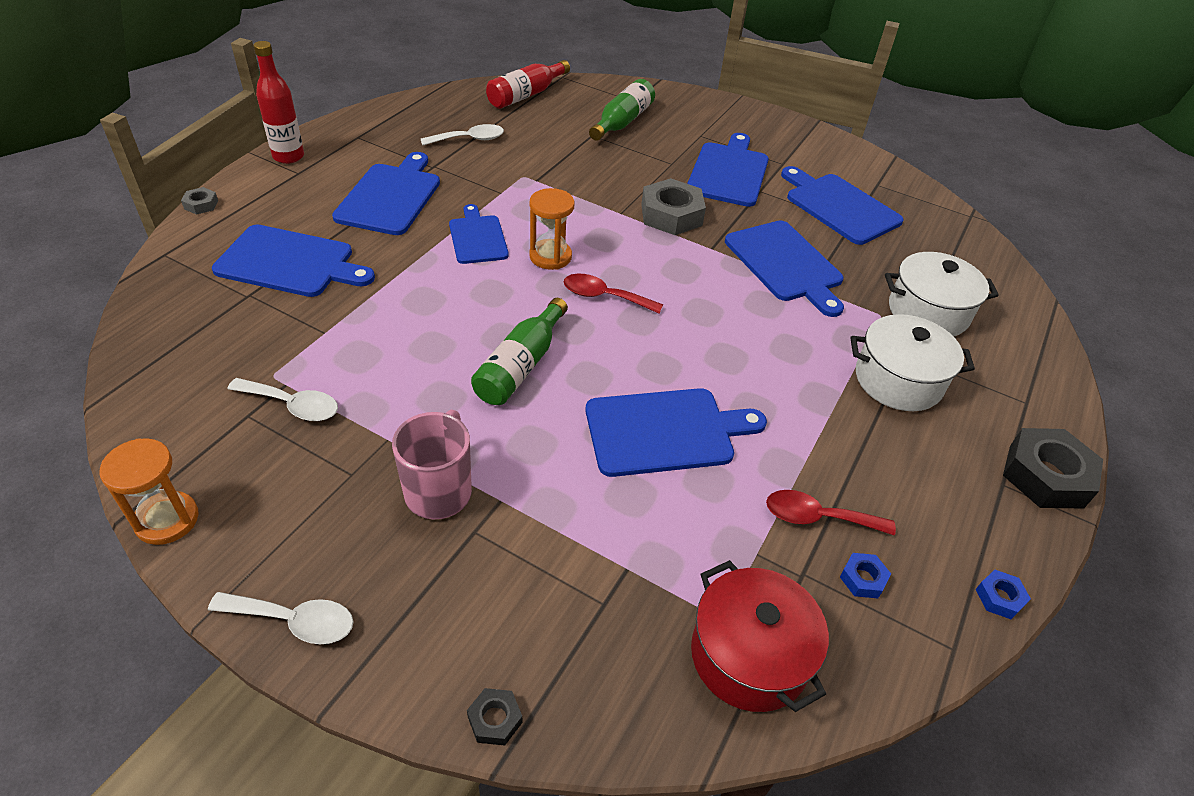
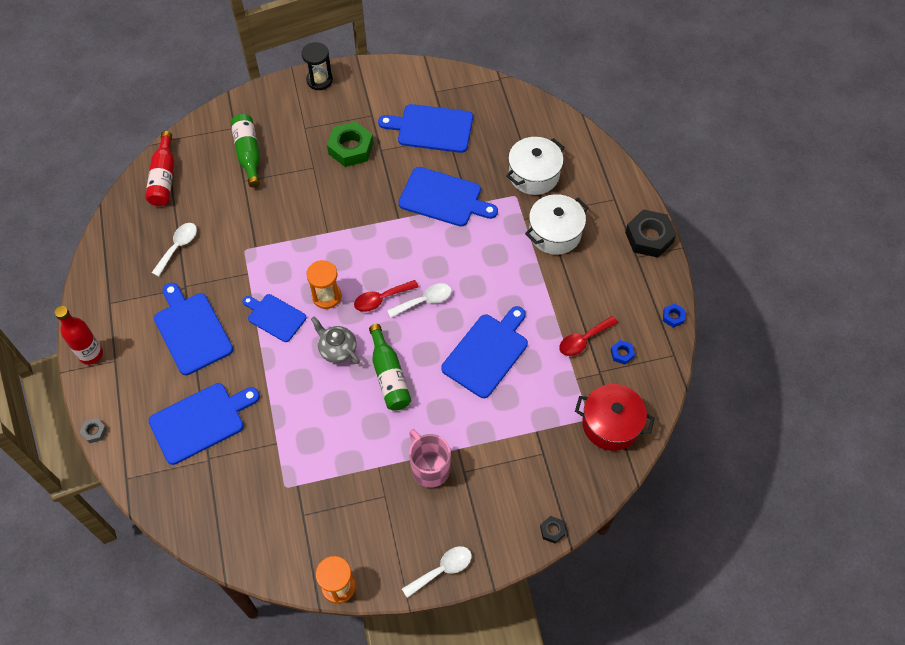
camera: 40 degrees left, 15 degrees up
white spoon [227,378,338,421] -> white spoon moved to [387,283,452,318]
grey nut [641,178,706,235] -> none
blue cutting board [687,133,769,207] -> green nut [327,121,373,167]
none -> black hourglass [302,42,333,90]
none -> grey teapot [311,316,360,364]

